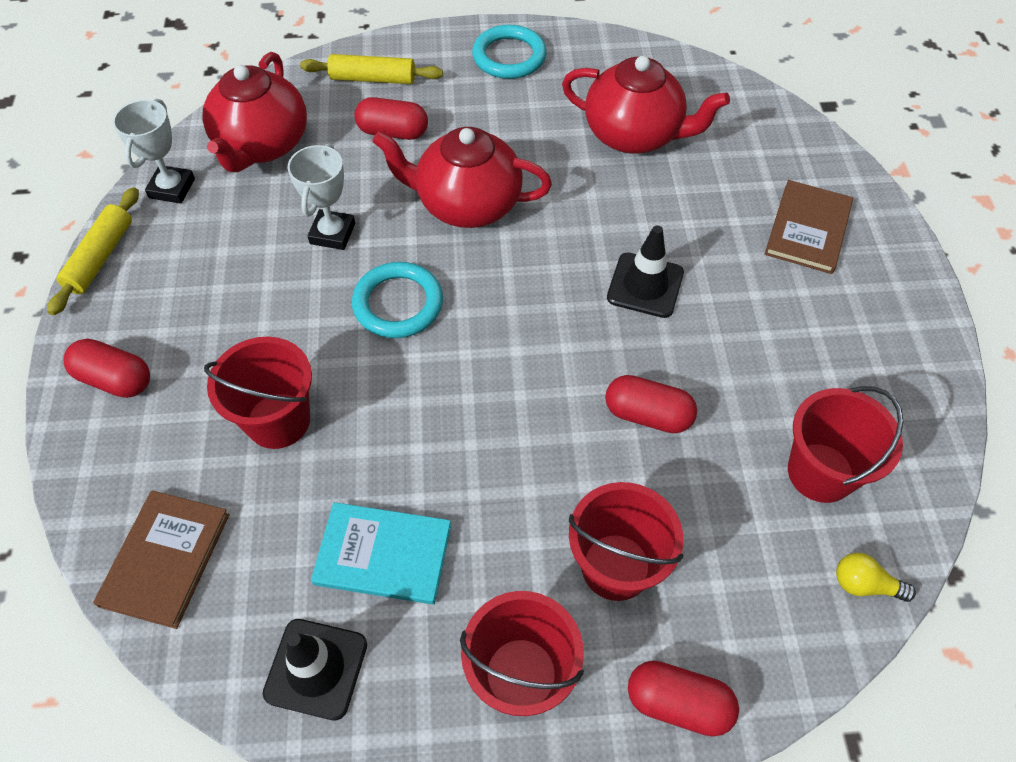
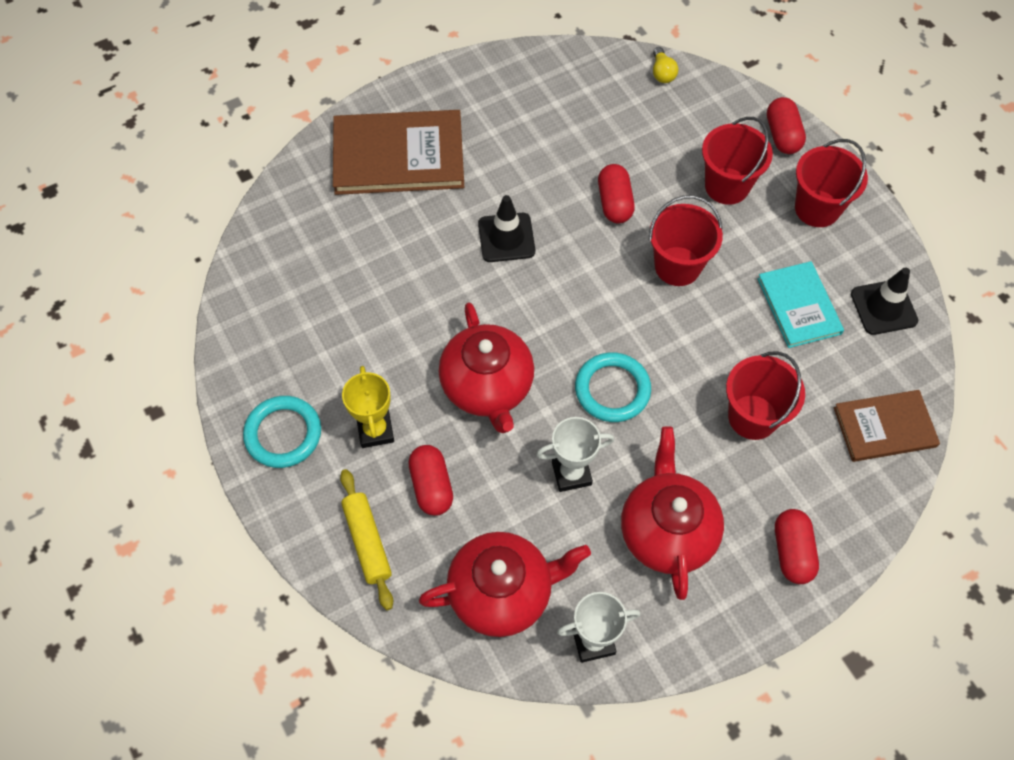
camera: 115 degrees left, 5 degrees up
yellow rolling pin [48,187,139,316] -> none
red teapot [562,56,730,154] -> red teapot moved to [621,426,724,600]
brown book [765,180,853,274] -> brown book [333,110,464,195], size x1.65
red bucket [788,386,904,503] -> red bucket moved to [649,195,723,286]
none -> yellow trophy [342,366,394,448]

